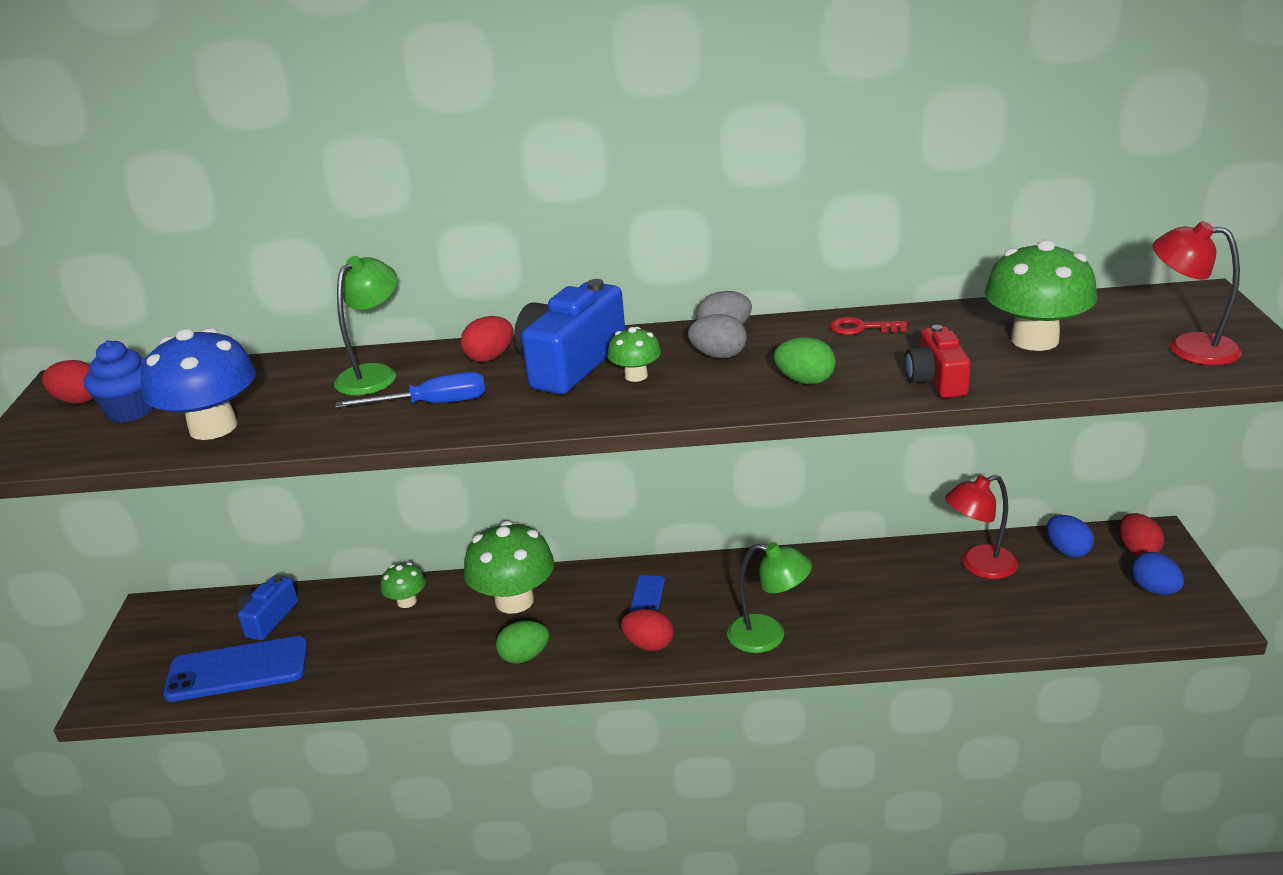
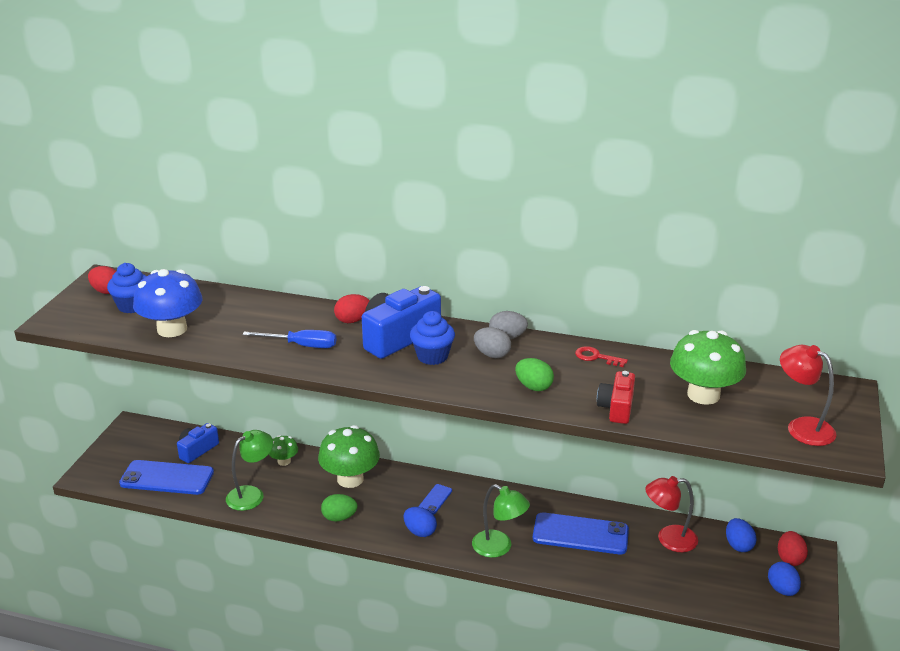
camera: 15 degrees right, 0 degrees up
green lamp [334,256,397,396] -> green lamp moved to [226,430,273,511]
green mushroom [608,327,661,382] -> blue cupcake [410,311,455,365]
red egg [621,609,674,651] -> blue egg [403,507,437,537]
none -> blue phone [533,512,629,555]

